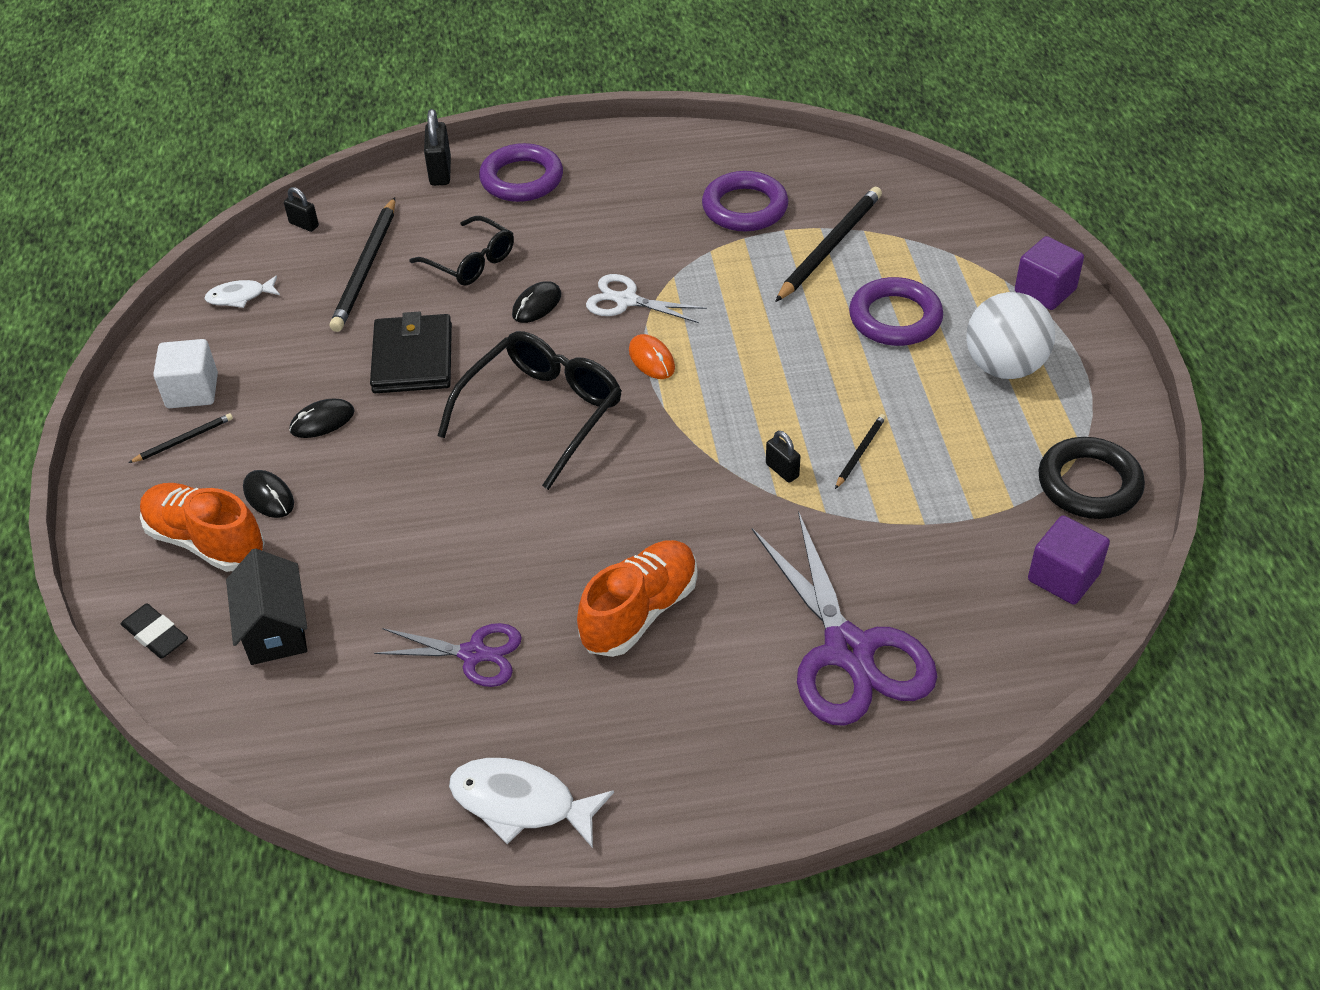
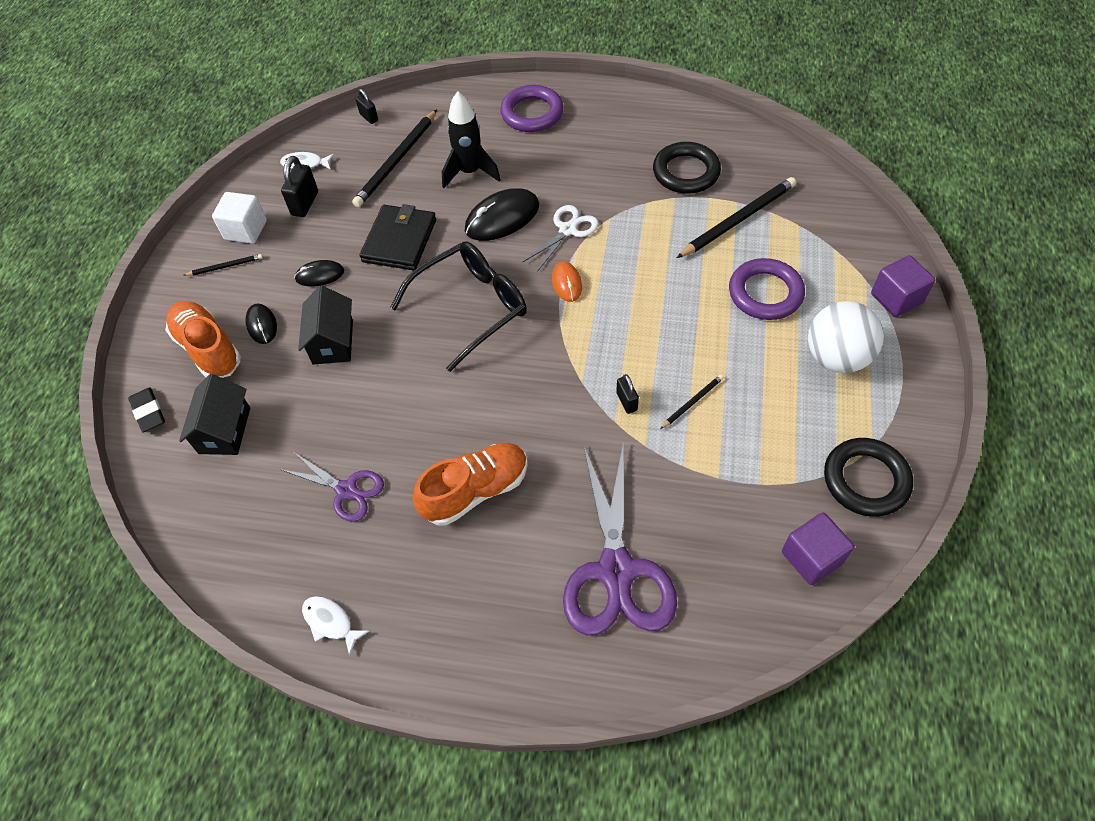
camera: 20 degrees right, 10 degrees up
black glasses [409,216,514,286] -> black rocket [442,91,501,188]
black padlock [424,109,451,186] -> black padlock moved to [281,156,318,217]
white fish [449,758,614,848] -> white fish [302,596,369,656], size x0.60
black mouse [512,281,561,323] -> black mouse [465,188,539,241], size x1.76
white scissors [586,274,707,323] -> white scissors turned 90 degrees clockwise [522,205,599,272]
purple ring [702,171,788,232] -> black ring [653,142,721,194]
none -> black house [298,285,353,365]

